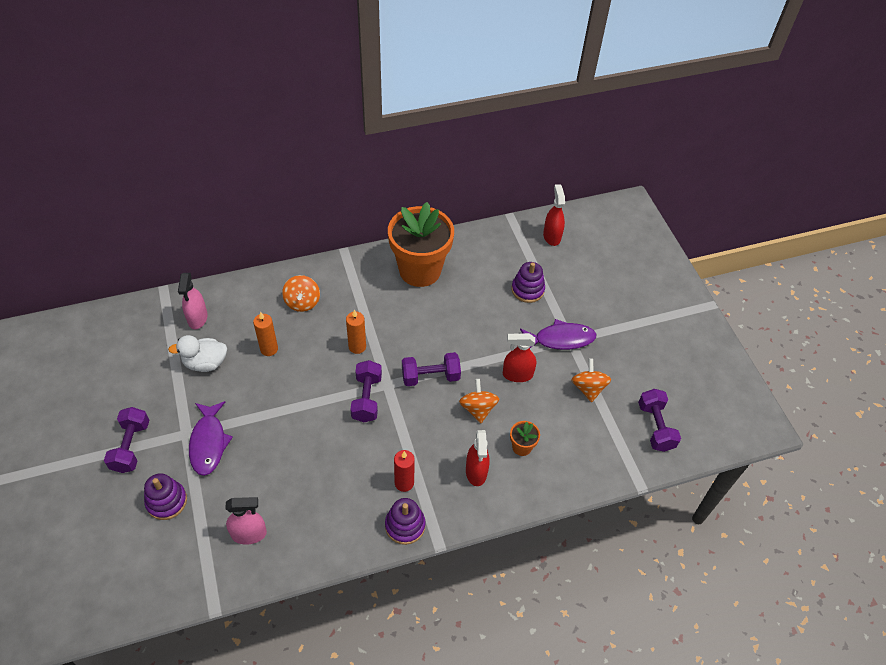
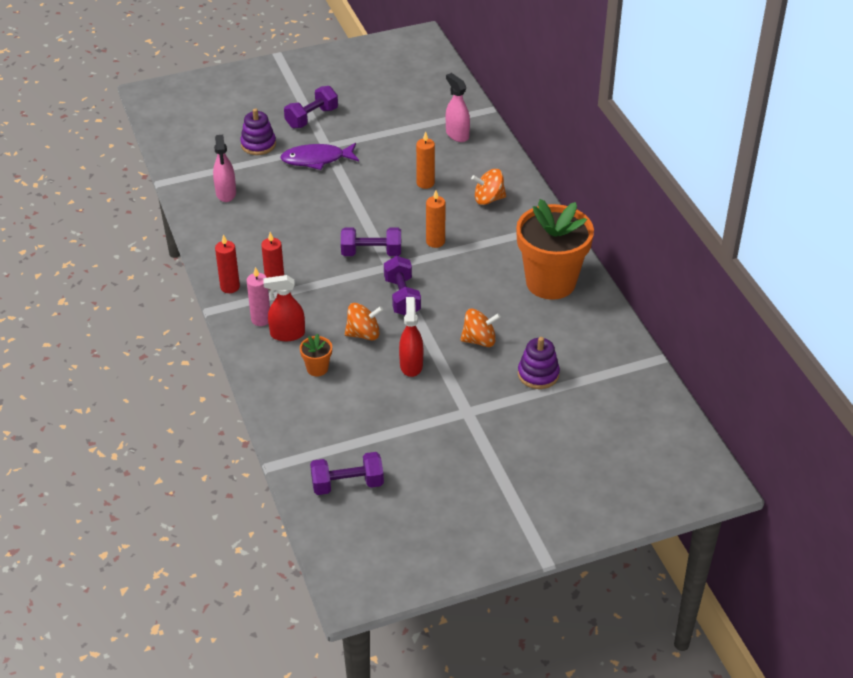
camera: 90 degrees right, 10 degrees down
purple dumbbell [104,407,149,473] -> purple dumbbell turned 45 degrees counterclockwise [284,86,338,128]
white duck [168,335,227,372] -> none
pink spray bottle [178,273,208,329] -> pink spray bottle turned 60 degrees clockwise [446,73,470,142]
purple stacking toy [385,498,426,545] -> red candle [215,234,240,293]
purple fish [520,319,596,350] -> none
red spray bottle [543,184,565,246] -> none
orange spinning top [571,359,611,402] -> orange spinning top moved to [460,309,501,347]
none -> pink candle [247,267,270,326]

